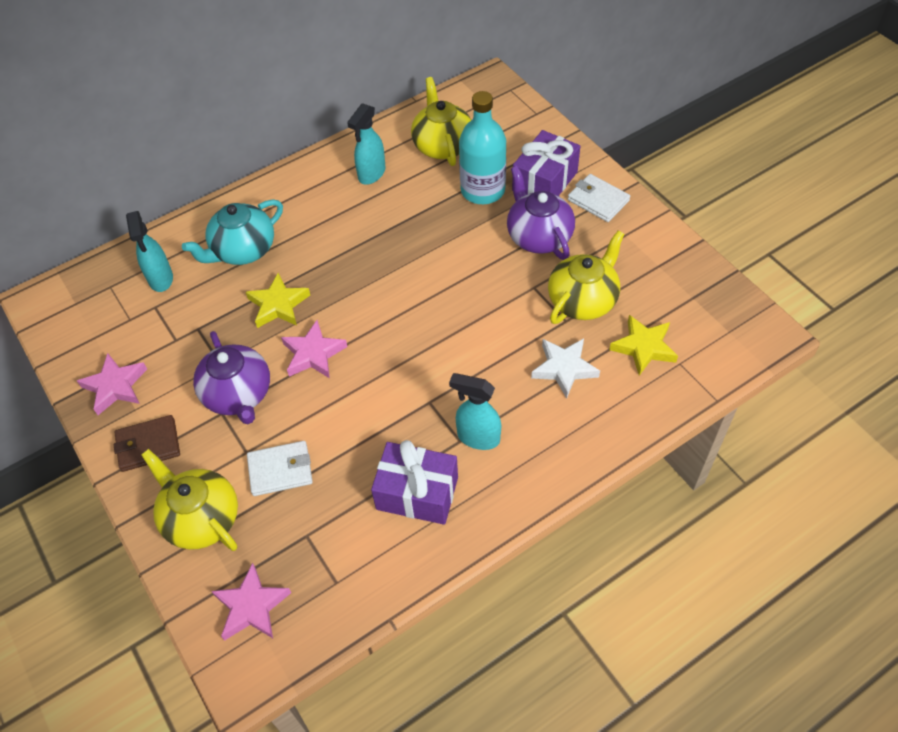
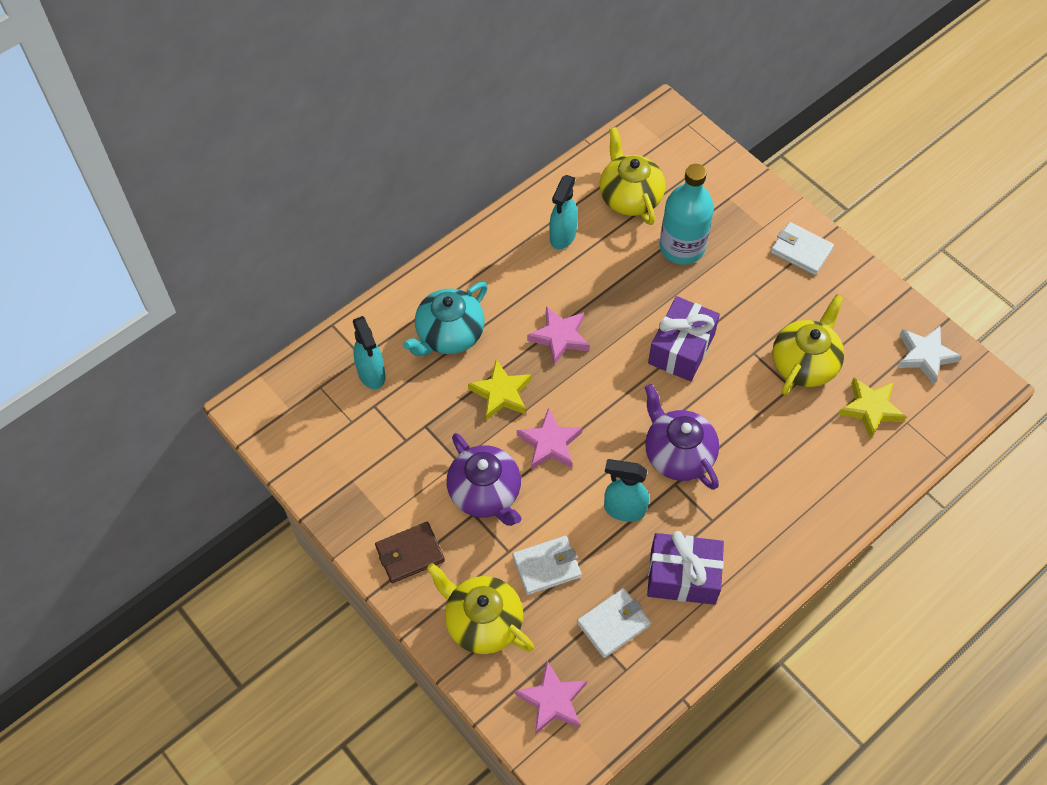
camera: 10 degrees left, 5 degrees up
pink star [77,353,147,415] -> pink star moved to [527,306,590,365]
turquoise spray bottle [449,373,501,450] -> turquoise spray bottle moved to [604,459,649,522]
purple teapot [507,166,575,260] -> purple teapot moved to [645,384,719,490]
purple gift [512,130,580,196] -> purple gift moved to [648,296,720,381]
white star [531,338,600,399] -> white star moved to [897,326,962,384]
none -> white wallet [577,588,651,658]

